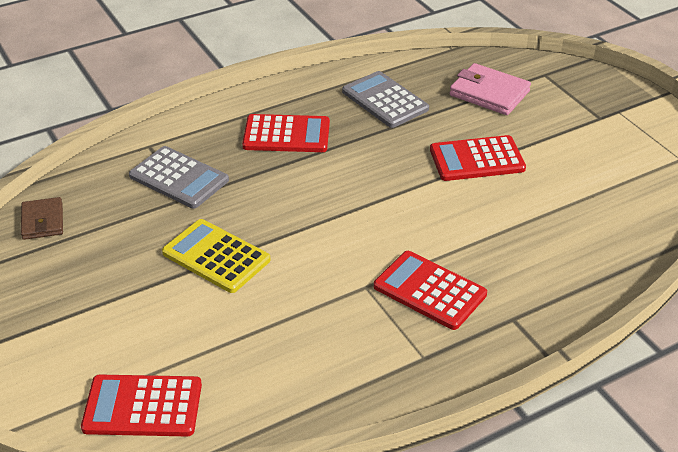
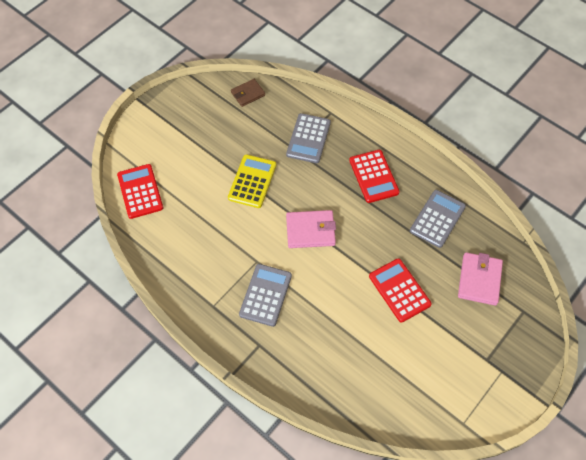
camera: 70 degrees right, 20 degrees up
red calculator [374,251,487,330] -> grey calculator [239,264,292,327]
none -> pink wallet [286,210,336,248]

